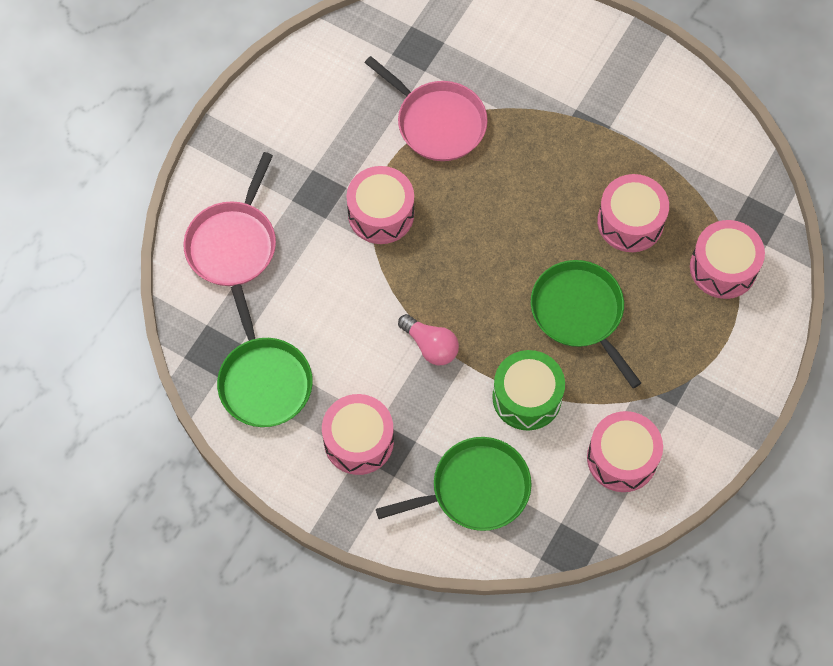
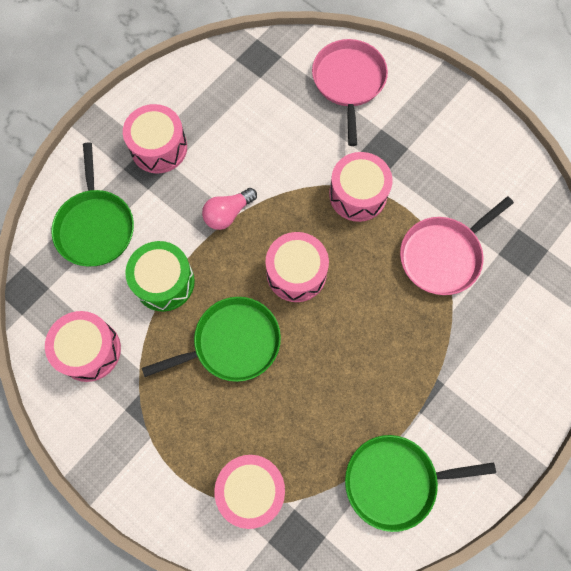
camera: 100 degrees right, 5 degrees up
pink pan [184,152,276,286] -> pink pan turned 60 degrees clockwise [312,39,388,146]
green pan [217,284,313,427] -> green pan moved to [345,435,496,532]
pink drum [597,174,669,252] -> pink drum moved to [265,232,329,302]

